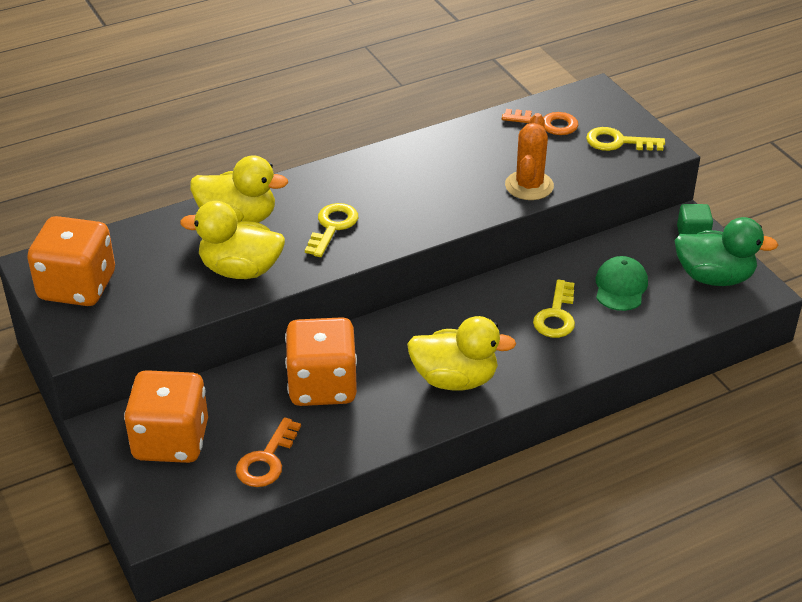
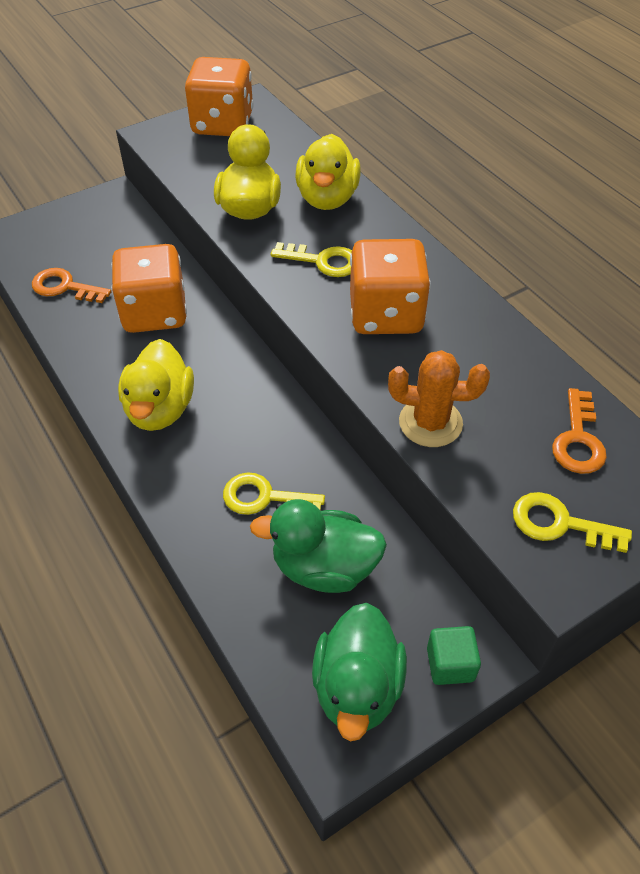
camera: 85 degrees right, 10 degrees up
orange dice [124,370,208,463] -> orange dice moved to [350,239,431,334]
yellow key [586,127,665,151] -> yellow key turned 75 degrees counterclockwise [513,492,632,553]
green cap [596,256,648,311] -> green duck [250,499,387,593]

